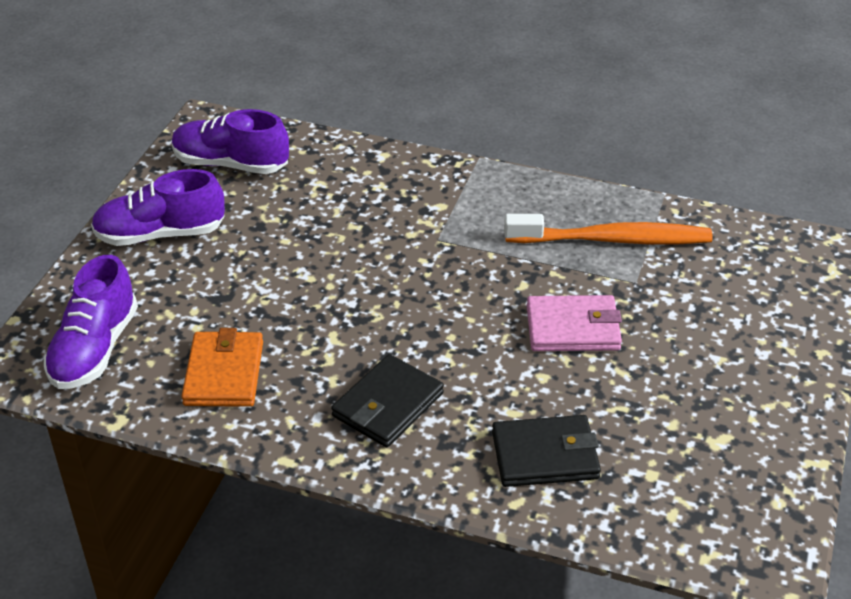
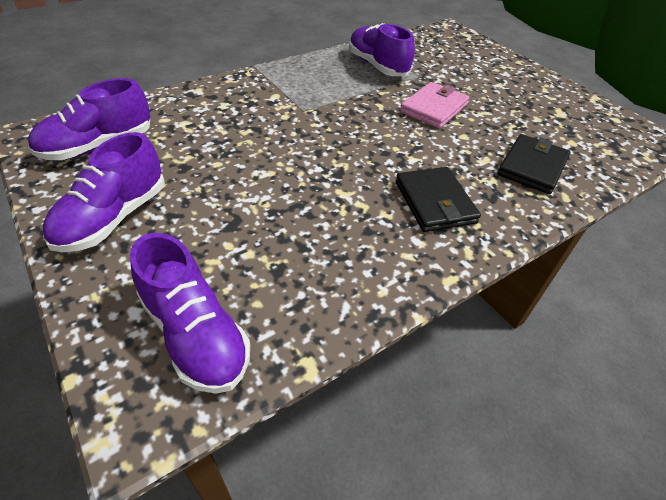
camera: 55 degrees left, 5 degrees up
orange wallet [181,328,263,407] -> none
orange toothbrush [504,214,713,244] -> purple shoe [349,23,415,76]

